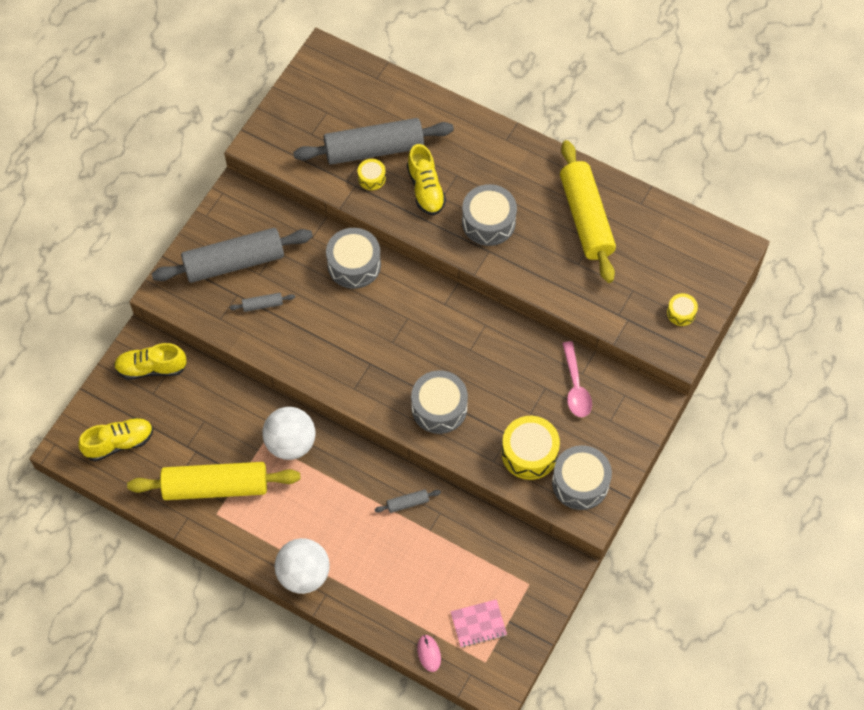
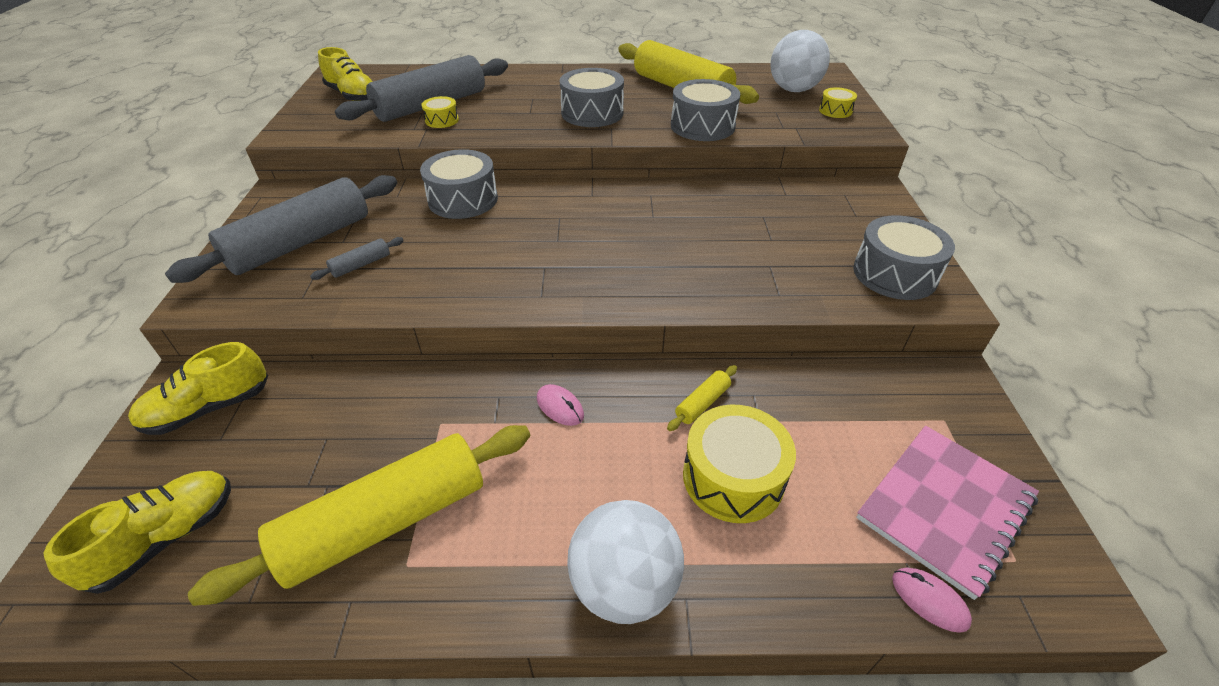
camera: 30 degrees left, 20 degrees down
white ball [262,407,316,460] -> white ball moved to [770,30,830,92]
grey rolling pin [374,489,441,513] -> yellow rolling pin [667,365,737,431]
yellow shoe [407,144,446,215] -> yellow shoe moved to [318,47,373,101]
grey drum [411,370,468,434] -> grey drum moved to [671,79,740,141]
pink notebook [450,599,507,648] -> pink notebook [856,426,1039,600], size x1.72
yellow drum [501,416,560,480] -> yellow drum moved to [683,405,796,523]
pink spoon [562,341,592,417] -> none
none -> pink mouse [537,384,584,426]

